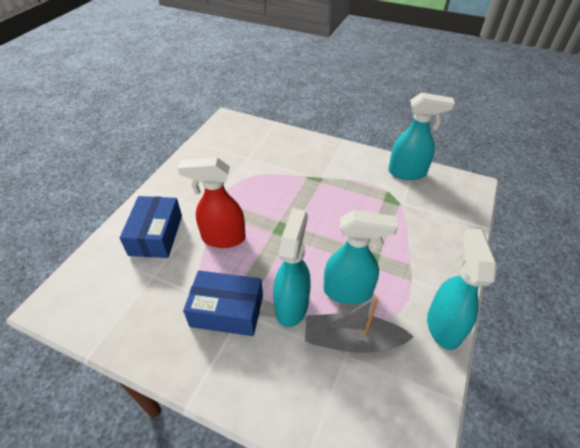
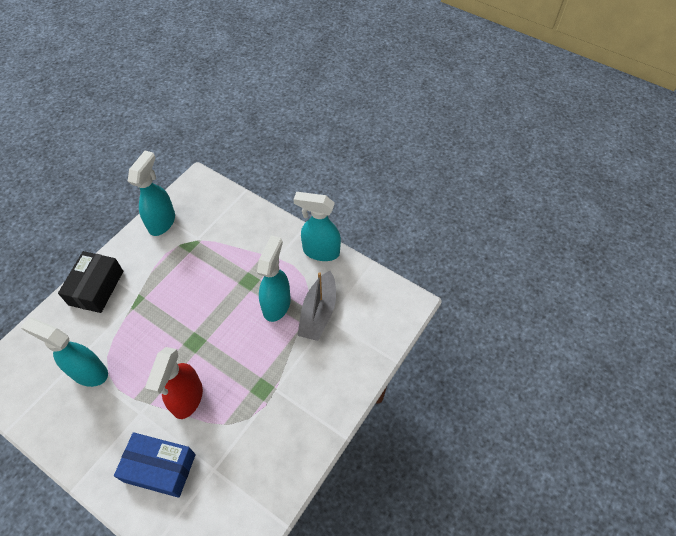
camera: 80 degrees left, 10 degrees up
blue box [183,270,263,336] -> none
turquoise spray bottle [273,208,311,327] -> turquoise spray bottle moved to [21,318,108,387]
none -> black box [58,251,123,313]

